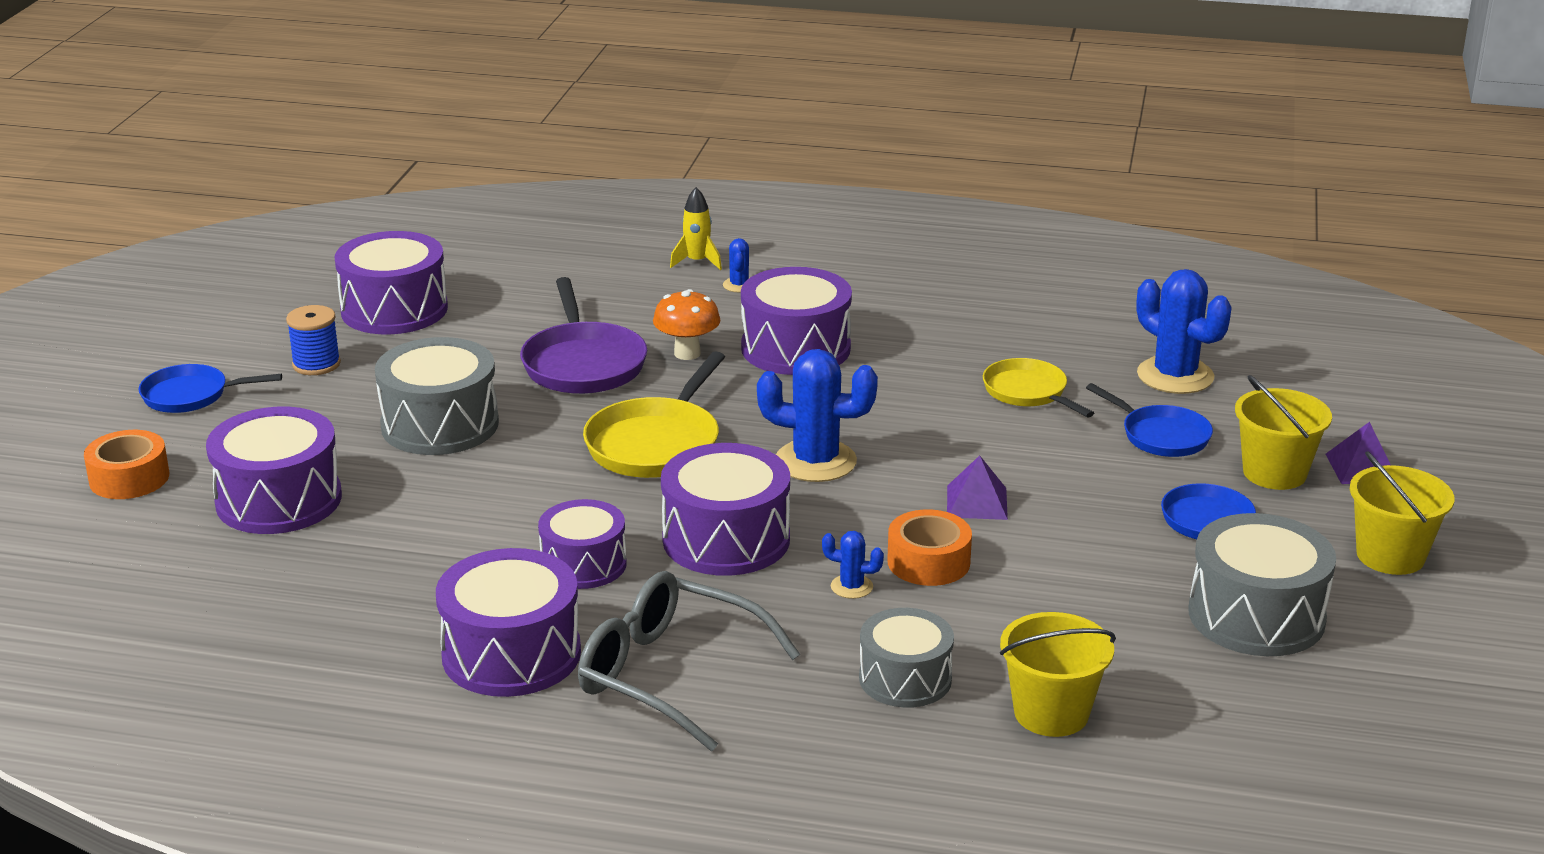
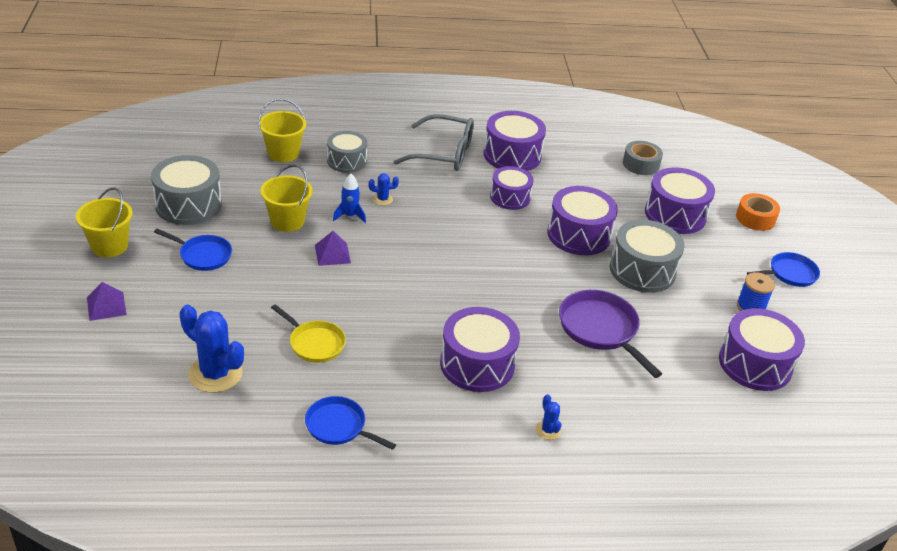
camera: 160 degrees right, 10 degrees up
yellow pan [583,351,725,478] -> none
orange mushroom [653,289,721,360] -> none
purple drum [661,443,790,576] -> purple drum moved to [547,186,618,255]
yellow rocket [670,187,722,270] -> none
blue cactus [757,349,878,482] -> none
orange tape [887,509,972,586] -> blue rocket [333,174,366,223]
blue pan [1086,383,1213,457] -> blue pan moved to [305,396,396,450]
yellow bucket [1235,375,1332,490] -> yellow bucket moved to [261,165,313,232]
none -> grey tape [623,141,663,175]

